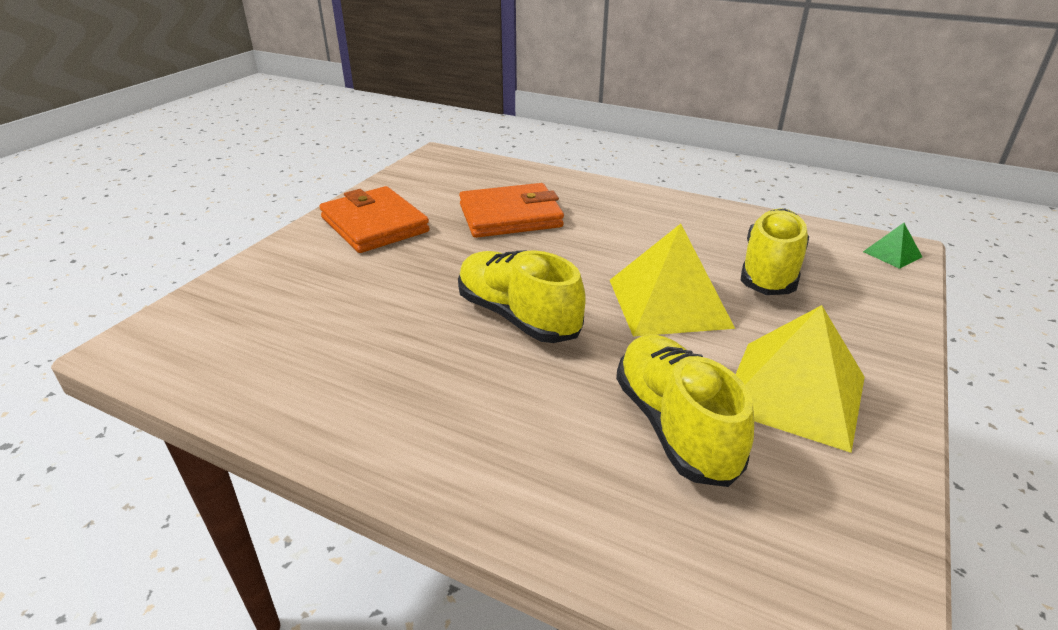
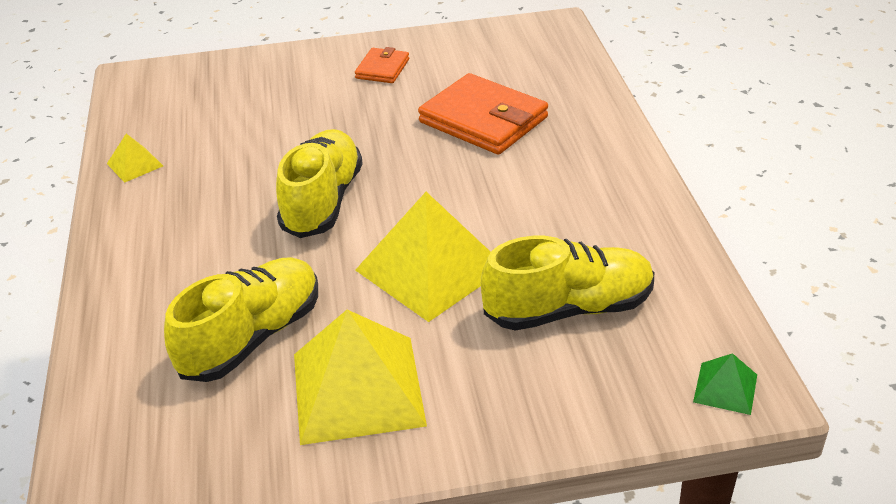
camera: 55 degrees right, 5 degrees up
orange wallet [319,186,430,253] -> orange wallet [355,47,409,83], size x0.53
none -> yellow pyramid [107,134,163,183]

